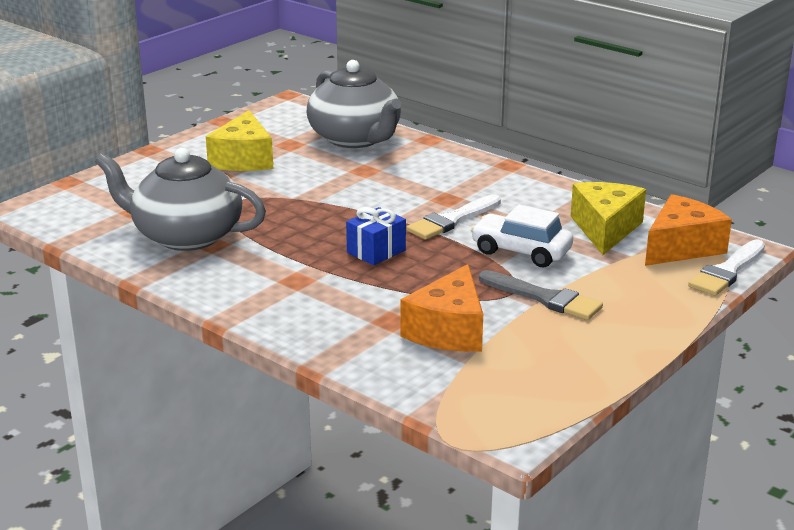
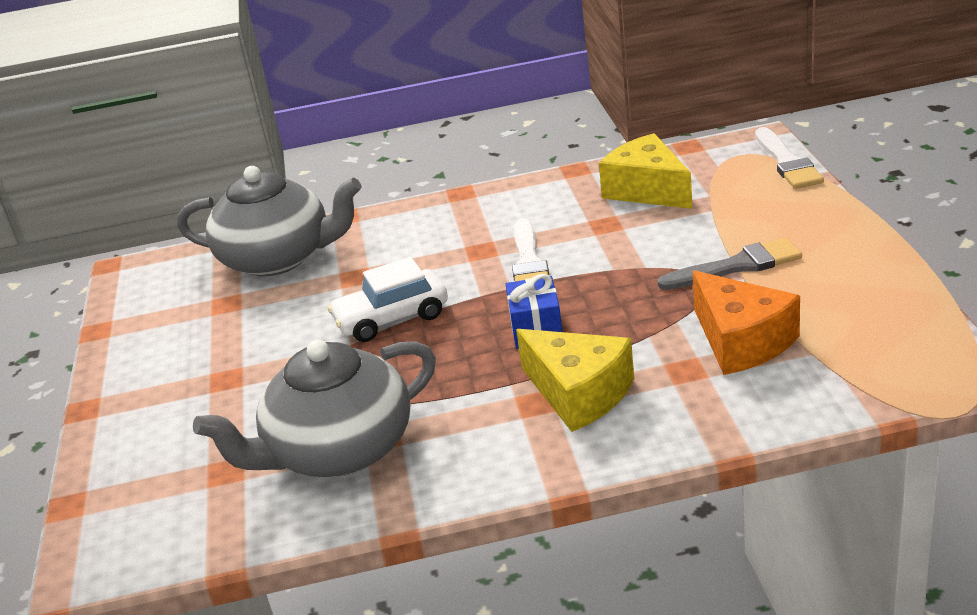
camera: 45 degrees left, 5 degrees up
yellow cheese [206,110,273,171] -> yellow cheese moved to [516,329,634,432]
white car [471,204,573,267] -> white car moved to [327,257,448,342]
orange cheese [645,194,732,266] -> none

